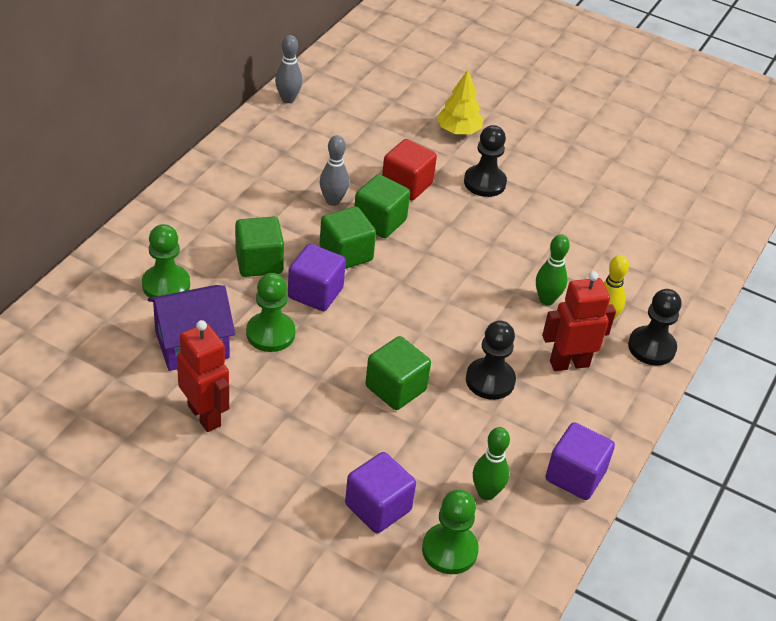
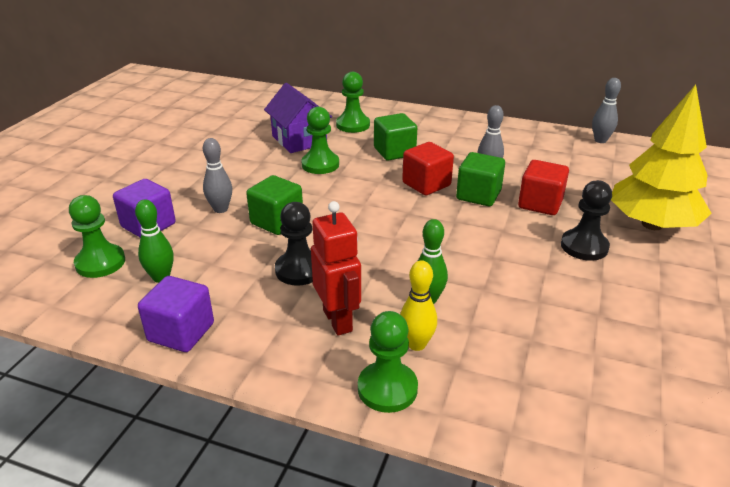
camera: 85 degrees right, 10 degrees down
red robot [177,320,229,432] -> none
purple cube [288,244,346,311] -> none
green cube [320,207,376,269] -> red cube [402,142,454,195]
yellow tree [437,70,483,134] -> yellow tree [611,85,712,230], size x1.85
black pawn [628,289,682,366] -> green pawn [358,311,418,413]
none -> grey bowling pin [203,138,232,213]

